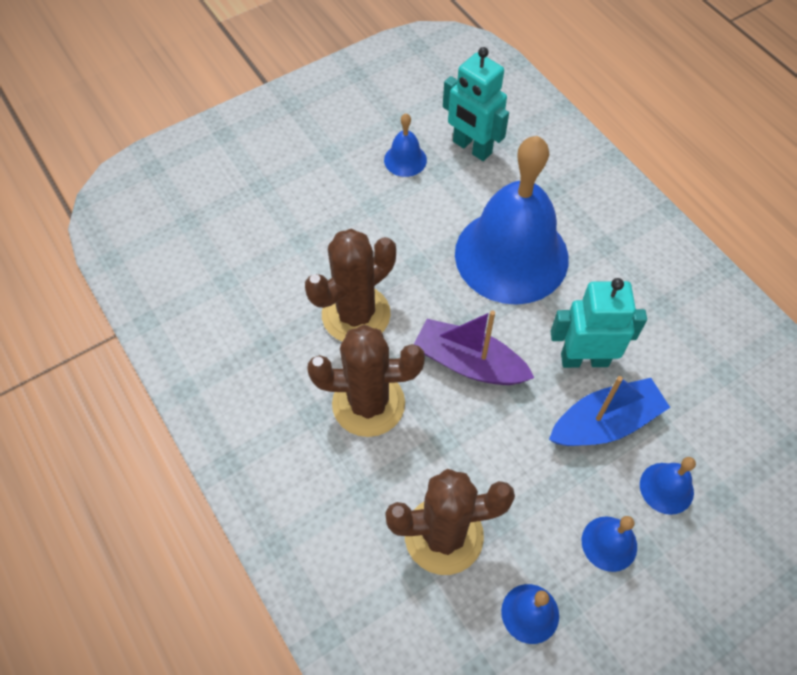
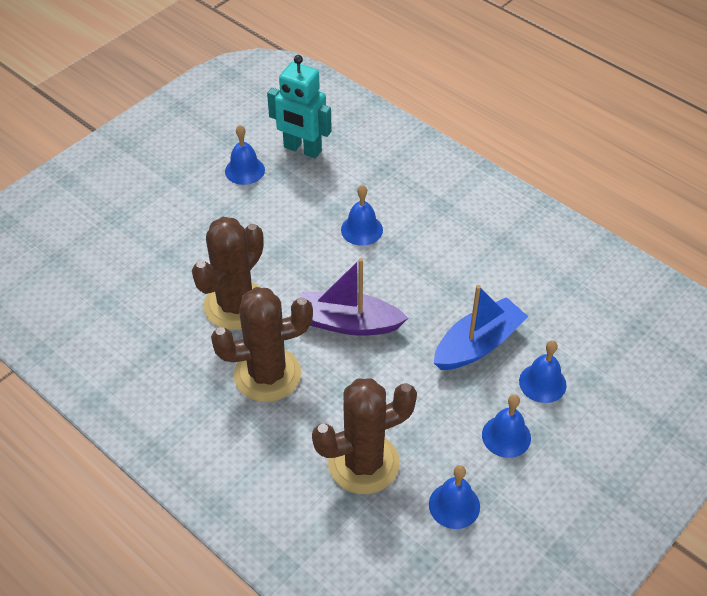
camera: 15 degrees left, 10 degrees down
blue bell [455,136,569,305] -> blue bell [341,185,383,246], size x0.40
turquoise robot [551,278,647,368] -> none

